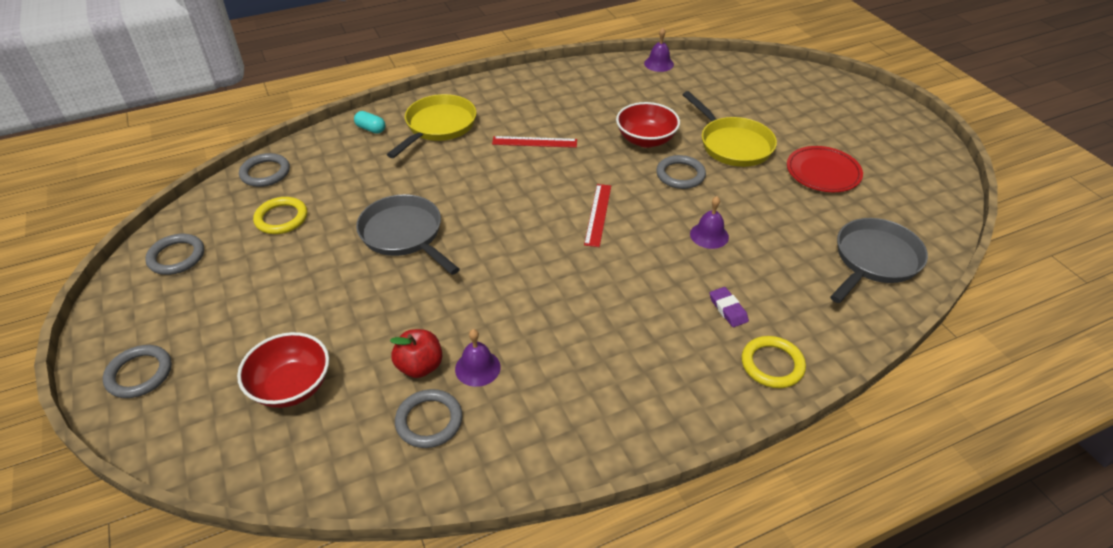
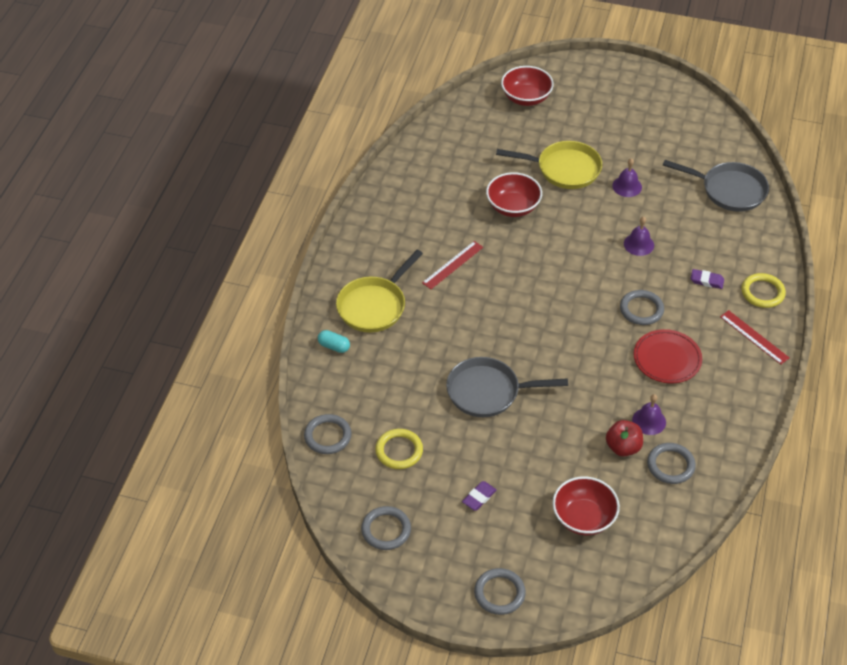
camera: 50 degrees left, 5 degrees up
turquoise capsule [354,111,385,134] -> turquoise capsule turned 45 degrees clockwise [318,330,350,353]
yellow pan [387,94,477,158] -> yellow pan turned 120 degrees counterclockwise [336,250,423,332]
red ruler [584,184,611,247] -> red ruler moved to [720,310,790,364]
purple bell [644,28,674,72] -> purple bell moved to [612,158,642,197]
grey ring [656,155,706,189] -> grey ring moved to [620,290,664,325]
red plate [787,146,863,192] -> red plate moved to [634,329,702,384]
grey pan [830,218,928,303] -> grey pan turned 120 degrees clockwise [663,160,769,212]
none -> purple eraser [462,481,497,511]
none -> red bowl [501,66,554,106]

